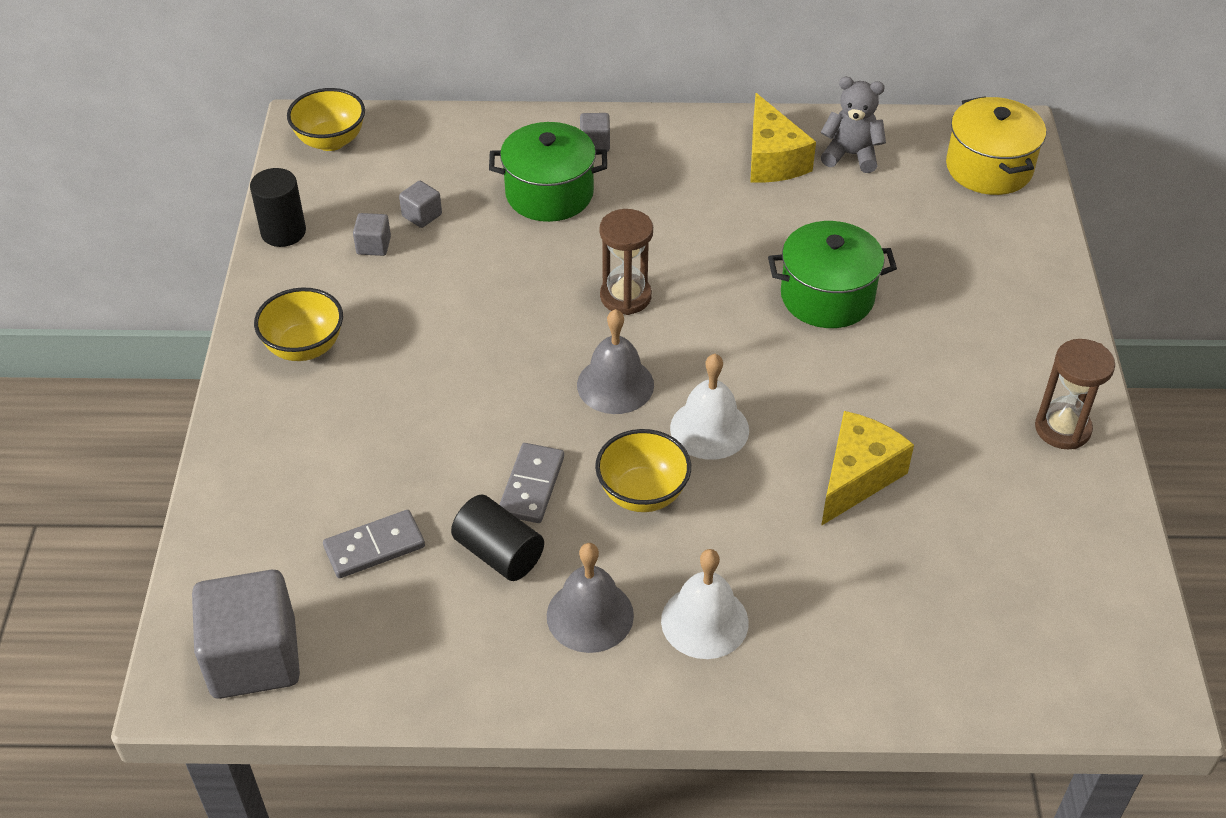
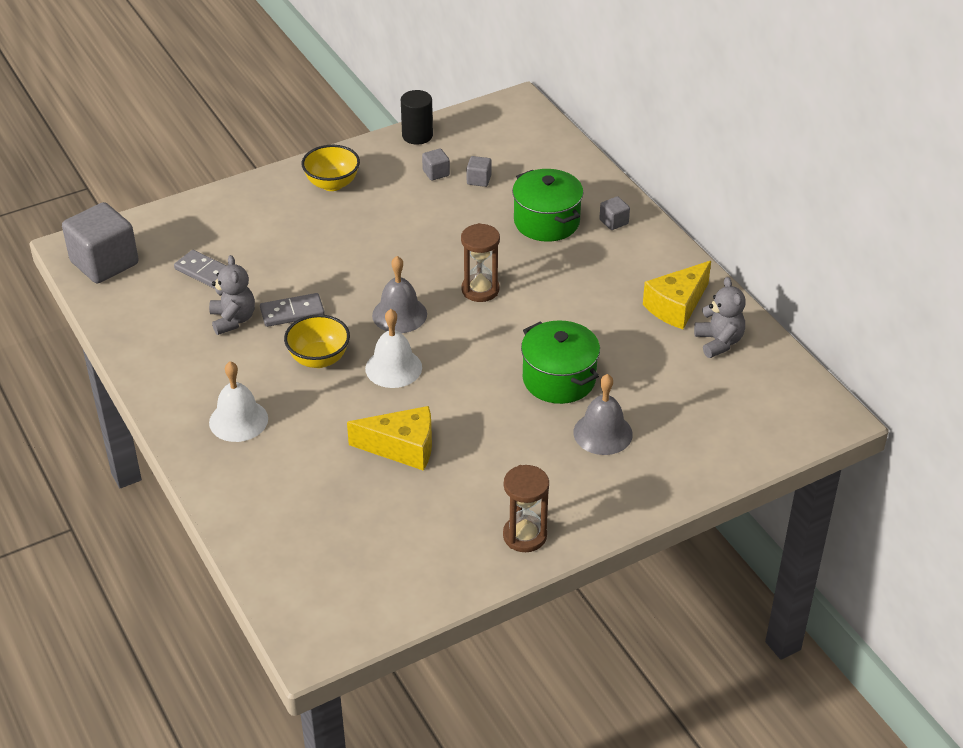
camera: 60 degrees right, 5 degrees down
yellow bowl [287,88,365,151] -> none
black cylinder [451,495,544,581] -> grey teddy bear [209,255,255,335]
grey bell [547,543,634,653] -> grey bell moved to [573,374,633,455]
yellow pot [946,96,1046,195] -> none

